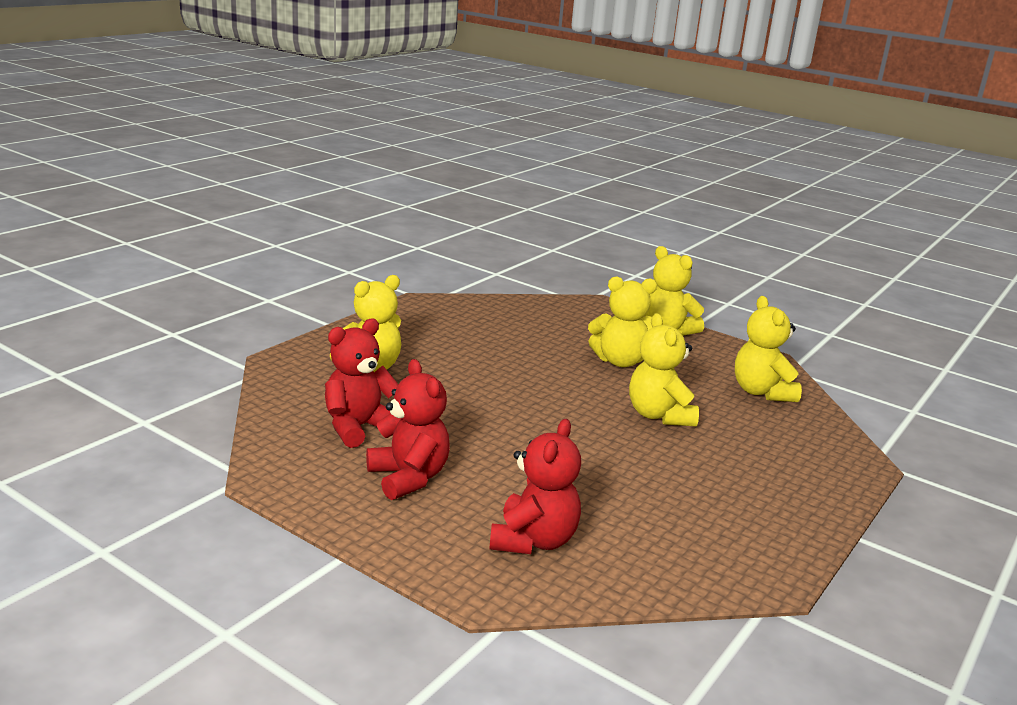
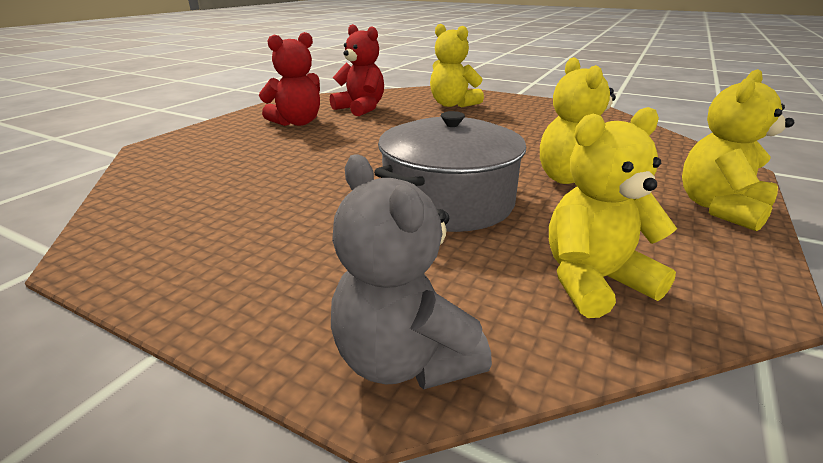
camera: 85 degrees right, 5 degrees up
red teddy bear [489,419,581,554] -> none
yellow teddy bear [629,313,699,426] -> grey pot [374,111,526,232]
none -> grey teddy bear [331,154,492,389]

